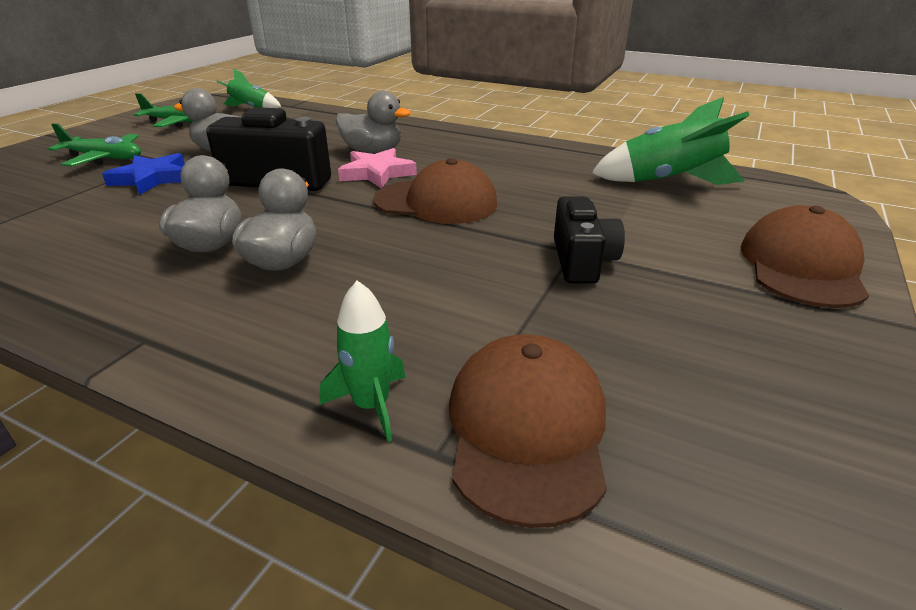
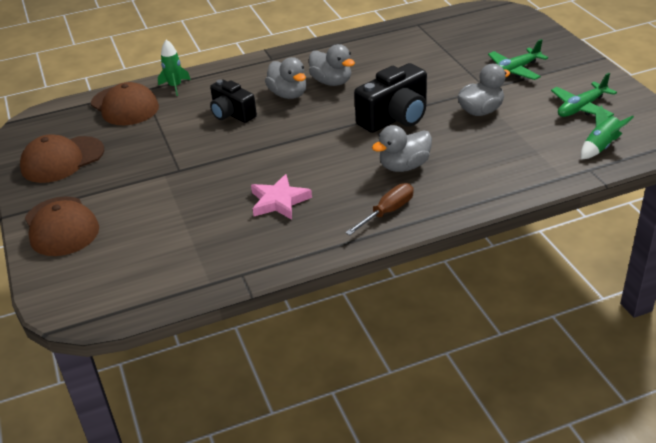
camera: 135 degrees right, 5 degrees up
blue star [102,153,185,195] -> none
pink star [338,148,417,188] -> pink star moved to [251,174,312,220]
brown cap [373,158,497,224] -> brown cap moved to [20,134,104,183]
black camera [554,196,625,284] -> black camera moved to [210,79,257,123]
green rocket [591,97,749,185] -> none
none -> brown screwdriver [345,183,414,235]

